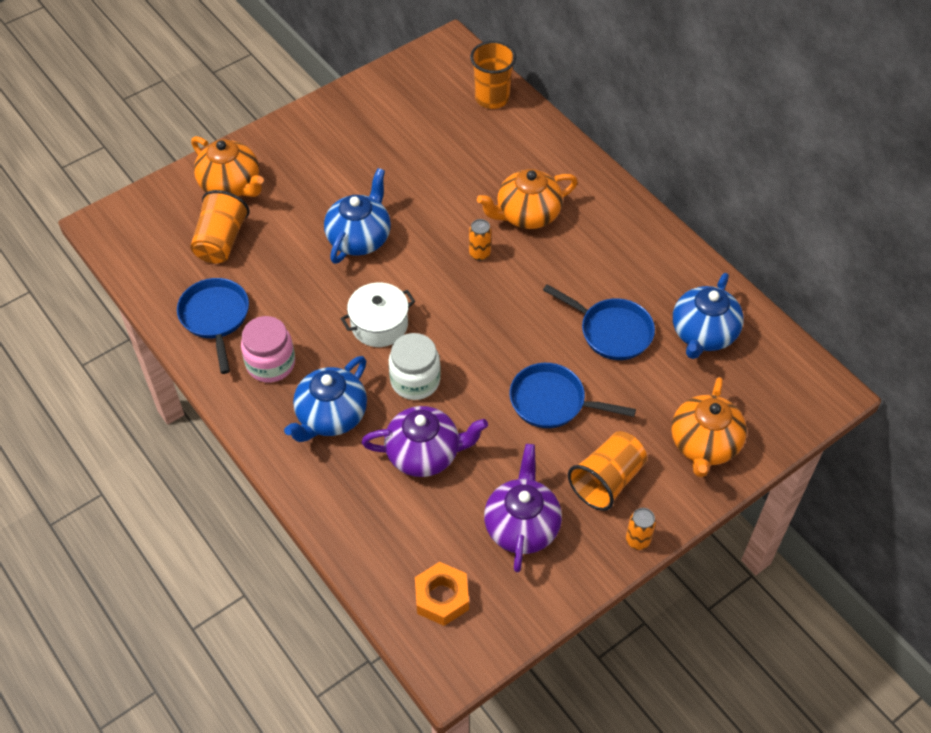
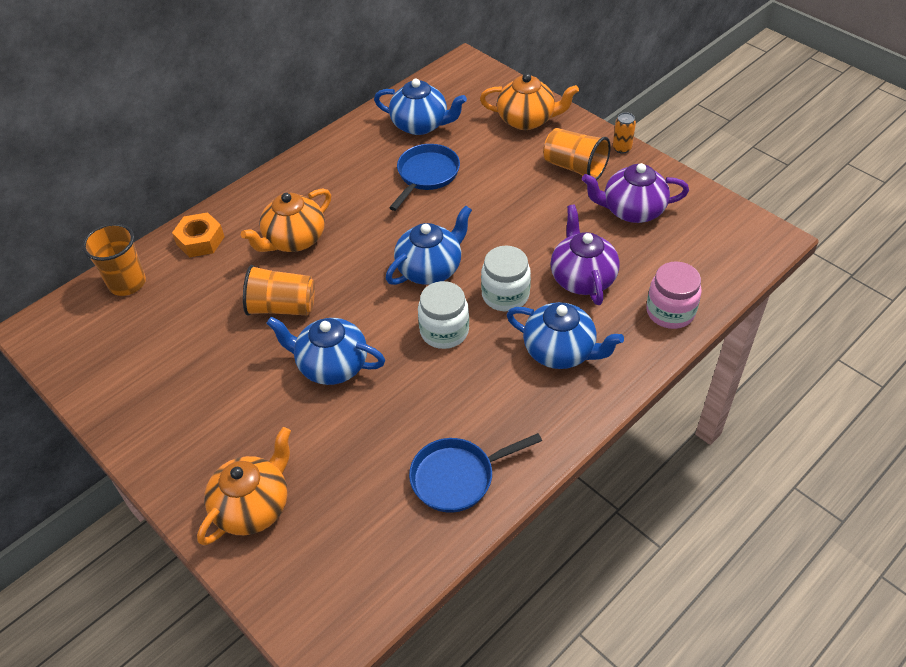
camera: 95 degrees left, 5 degrees down
orange cup [190,190,250,263] -> orange cup moved to [243,265,315,316]
pink jar [241,316,295,382] -> pink jar moved to [646,261,702,329]
white pot [341,282,415,347] -> white jar [418,281,469,349]
orange nut [415,562,469,626] -> orange nut moved to [172,212,225,257]
orange can [469,219,492,261] -> none
orange teapot [477,169,578,229] -> orange teapot turned 75 degrees clockwise [241,188,331,252]
blue pan [510,363,636,428] -> none
none -> blue teapot [386,206,472,285]

